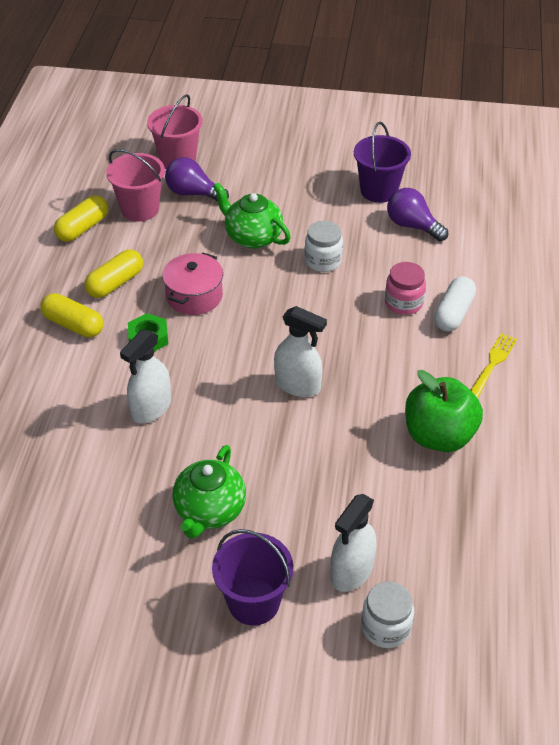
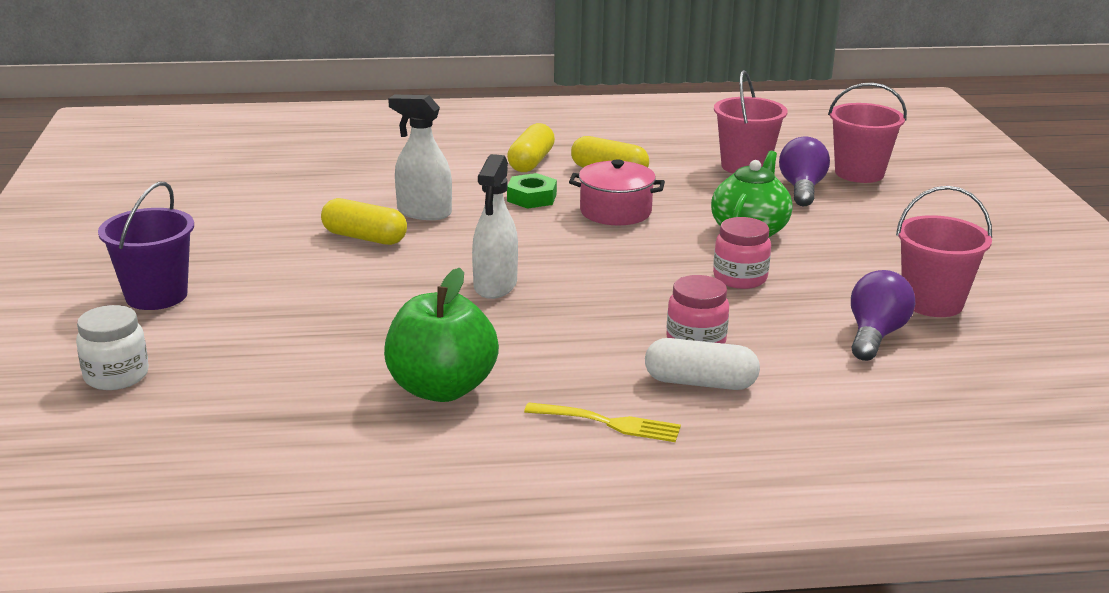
camera: 75 degrees right, 20 degrees down
yellow capsule [54,195,108,242] -> yellow capsule moved to [321,198,407,245]
green teapot [173,445,246,539] -> none
white jar [304,221,343,272] -> pink jar [713,217,771,289]
white spray bottle [331,494,376,592] -> none
purple bucket [354,122,411,203] -> pink bucket [896,186,992,317]

